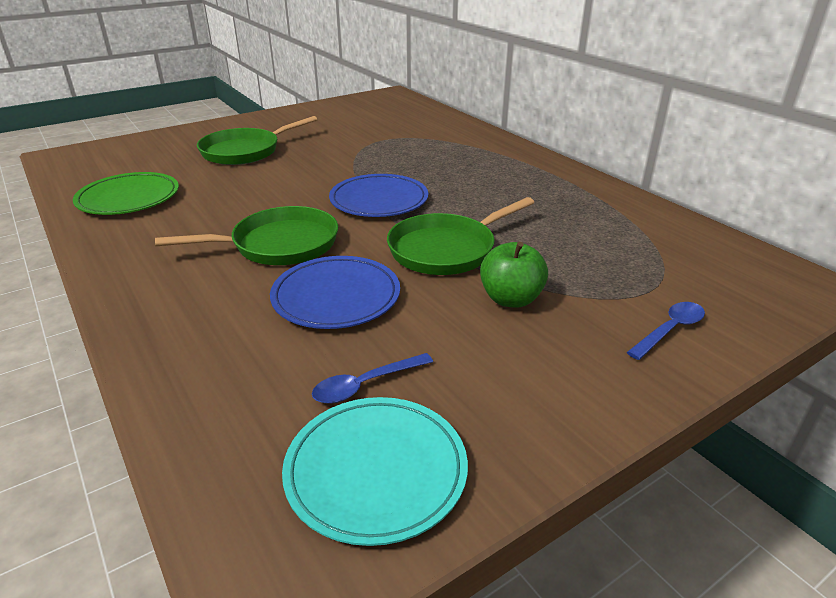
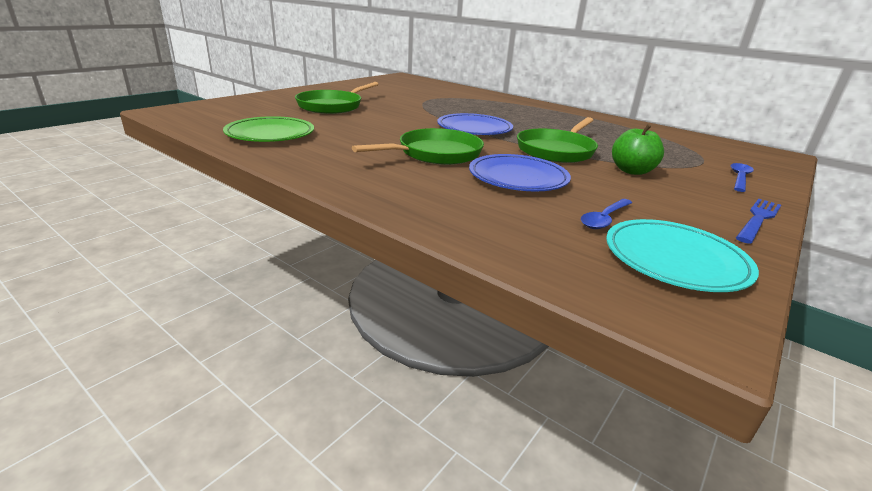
camera: 20 degrees left, 5 degrees down
none -> blue fork [736,199,781,244]

